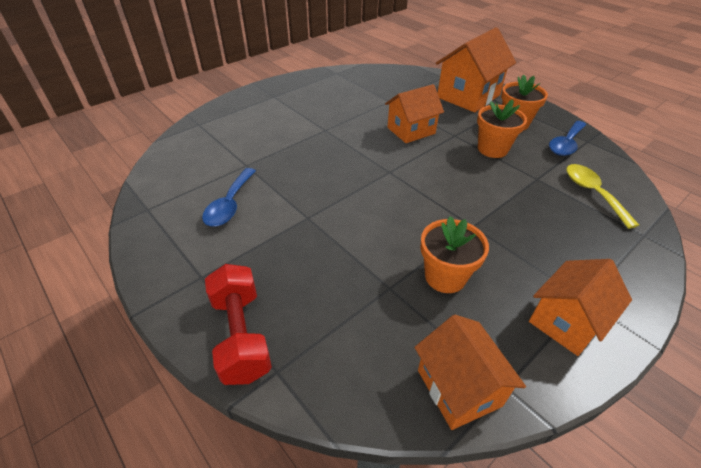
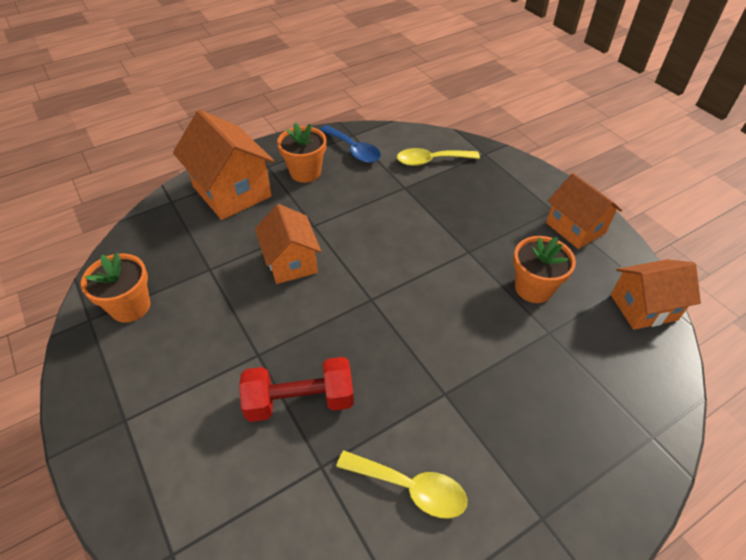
camera: 80 degrees left, 5 degrees up
blue spoon [202,168,256,226] -> yellow spoon [336,451,467,519]
red dumbbell [205,264,272,385] -> red dumbbell moved to [239,357,354,422]
orange flower pot [477,99,527,158] -> orange flower pot moved to [81,253,150,323]

